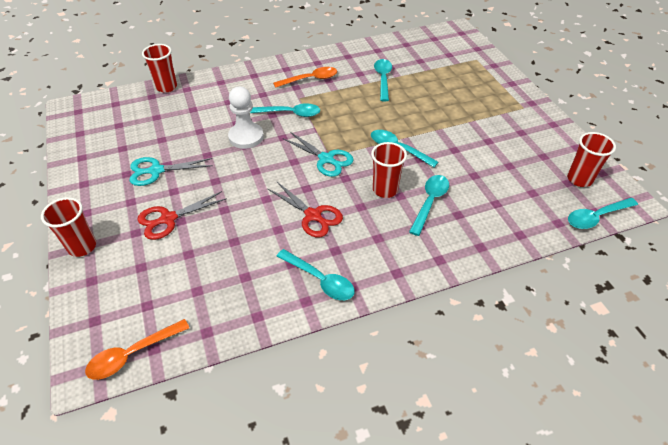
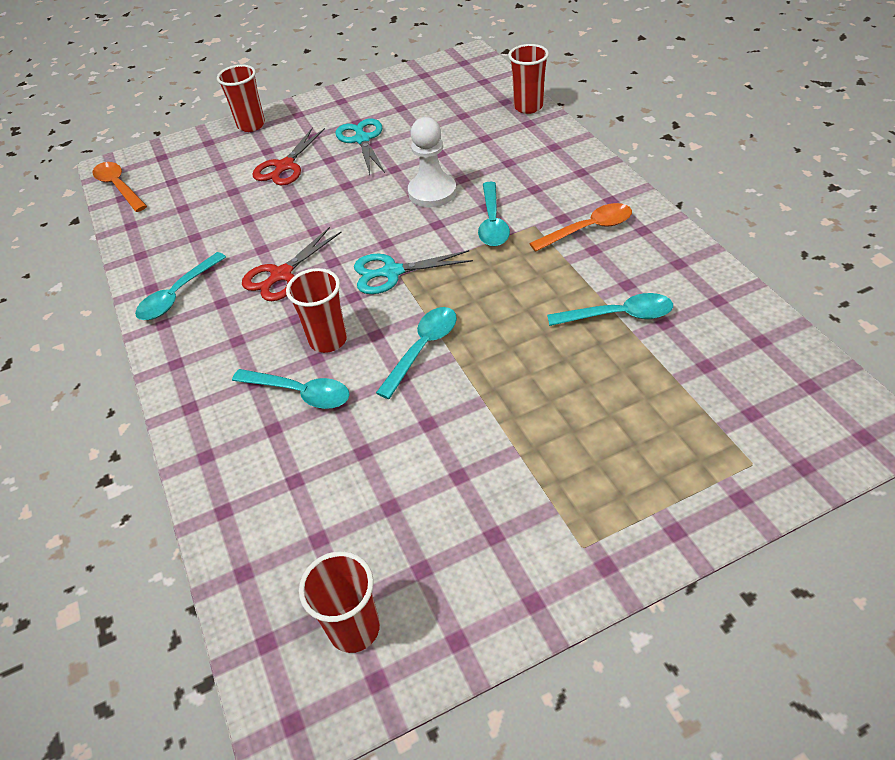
camera: 90 degrees right, 0 degrees up
red scissors [138,191,227,240] -> red scissors turned 120 degrees counterclockwise [252,127,325,185]
orange spoon [273,67,337,88] -> orange spoon turned 90 degrees counterclockwise [529,203,632,252]
turquoise scissors [282,132,354,177] -> turquoise scissors turned 45 degrees clockwise [354,250,473,294]
turquoise spoon [568,198,638,229] -> none

